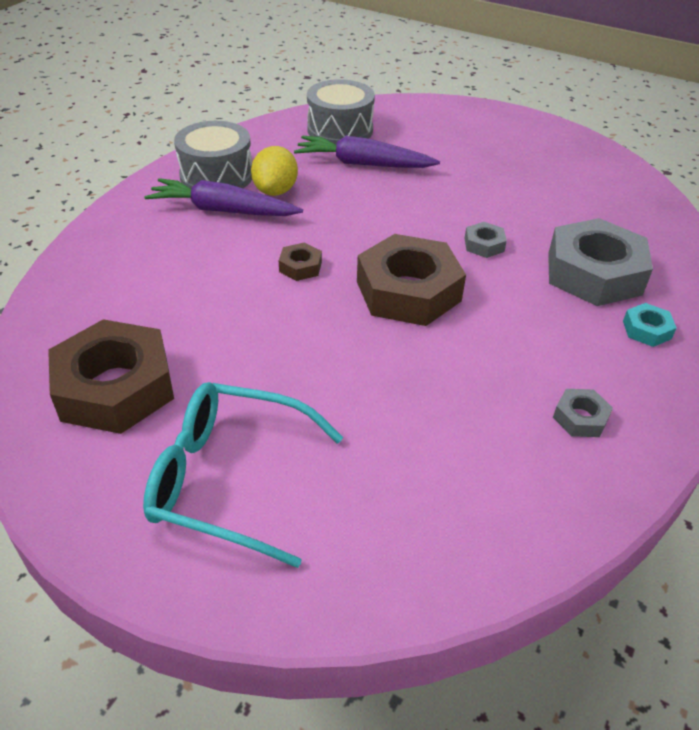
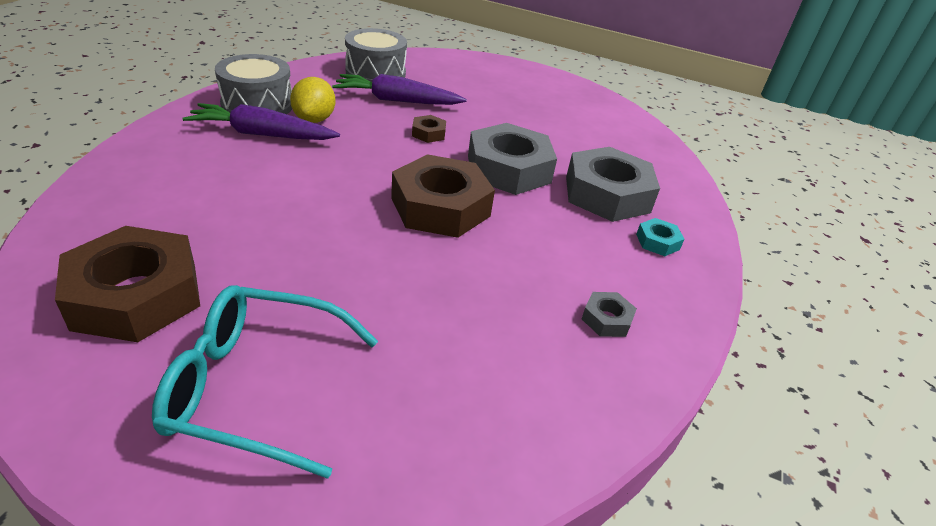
camera: 10 degrees left, 5 degrees down
brown nut [279,243,322,281] -> brown nut moved to [412,115,446,143]
grey nut [465,222,507,258] -> grey nut [468,123,557,195], size x2.29

